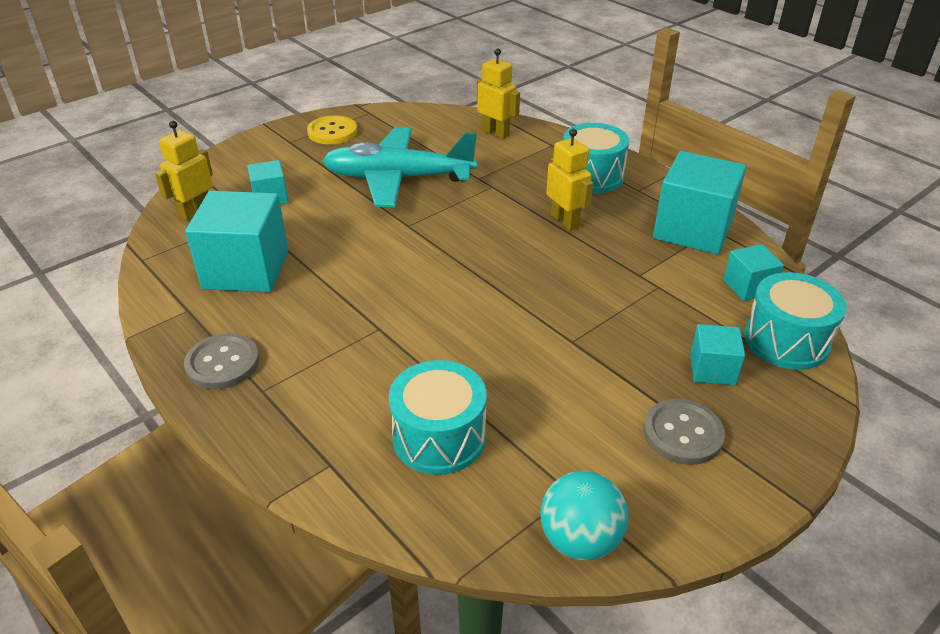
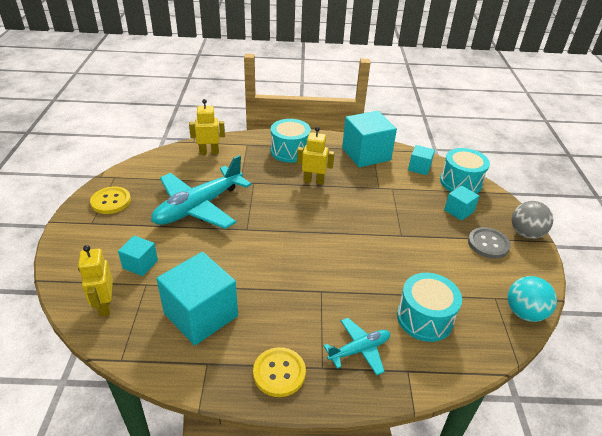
camera: 50 degrees left, 0 degrees up
grey button [184,333,259,389] -> yellow button [253,347,306,397]
none -> turquoise plane [324,318,390,376]
none -> grey ball [511,201,553,239]

